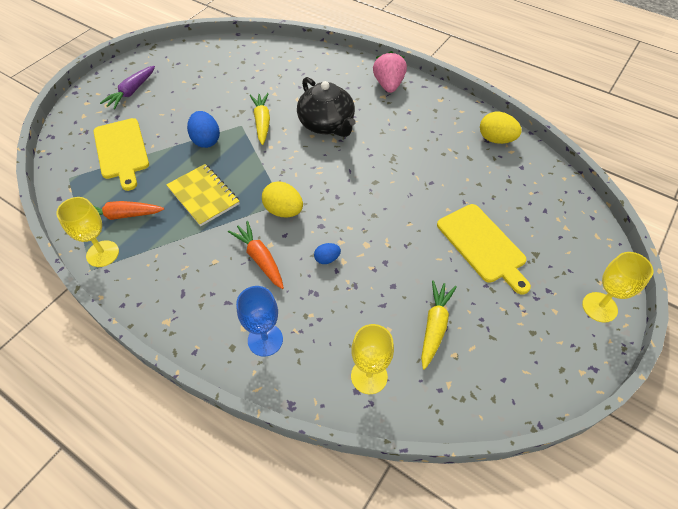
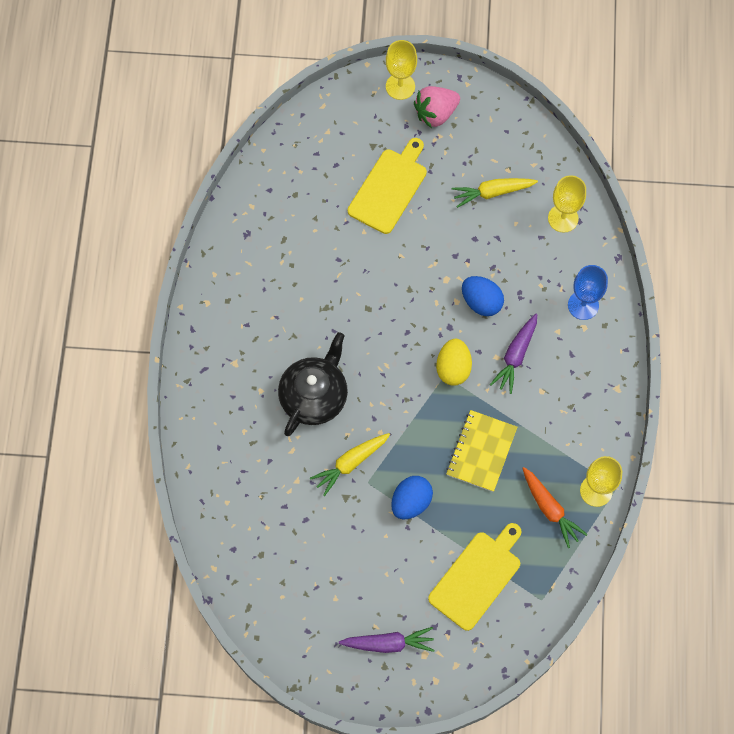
camera: 120 degrees left, 15 degrees up
orange carrot [228,221,284,289] -> purple carrot [490,314,537,394]
blue egg [314,243,341,264] -> blue egg [462,276,504,316], size x1.76
pink strawberry [373,51,407,93] -> pink strawberry moved to [414,86,460,128]
yellow egg [480,112,522,144] -> none

